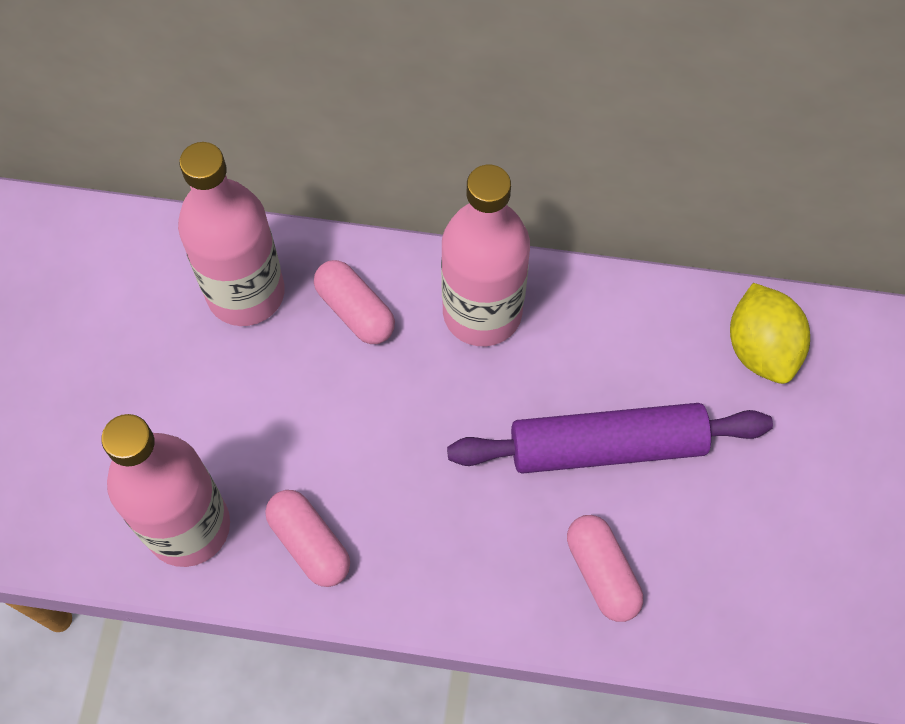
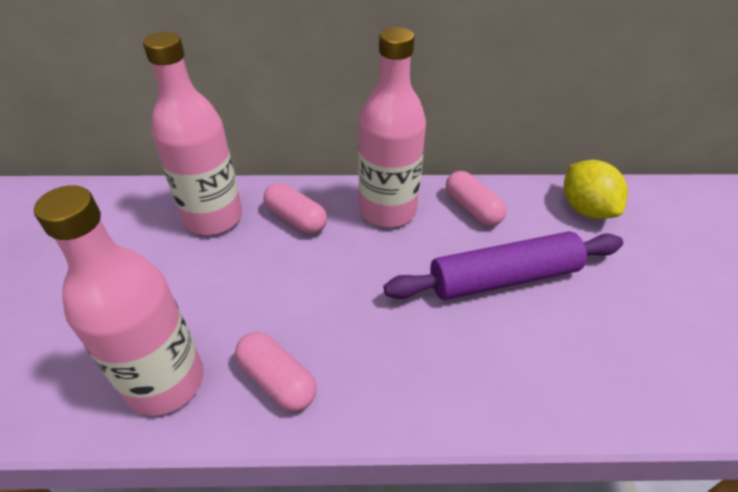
camera: 10 degrees left, 20 degrees down
pink capsule [567,515,643,622] -> pink capsule moved to [446,171,507,226]

